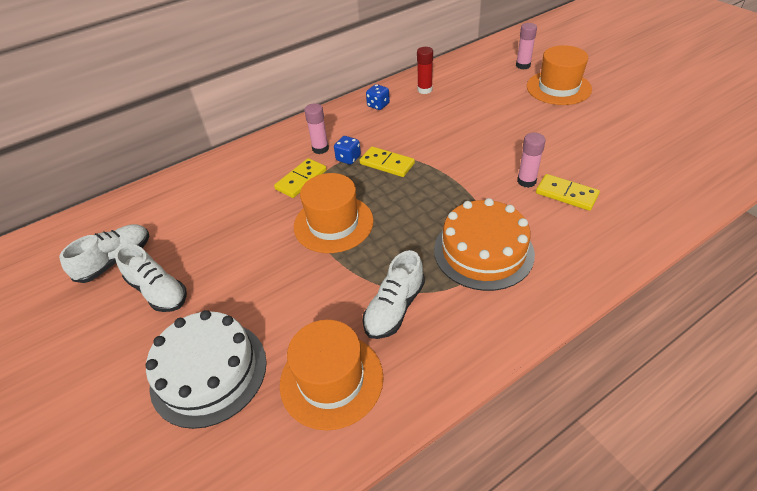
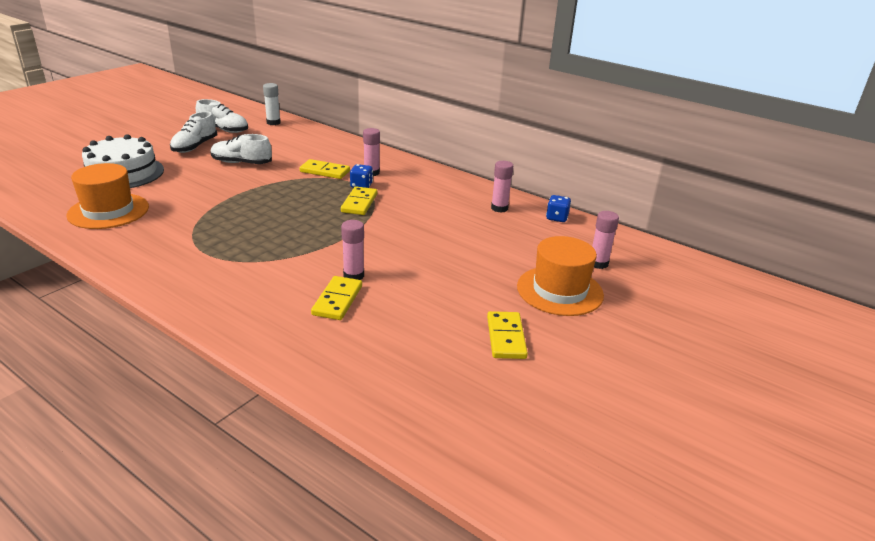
camera: 65 degrees right, 15 degrees down
orange hat [294,173,374,253] -> none
white shoe [363,250,425,339] -> white shoe moved to [211,134,272,164]
blue dice [366,84,390,110] -> blue dice moved to [546,195,571,222]
red glue stick [417,47,433,94] -> pink glue stick [491,161,513,213]
orange cake [434,198,535,291] -> none
none -> white glue stick [263,83,281,125]
none -> yellow domino [487,311,528,359]

